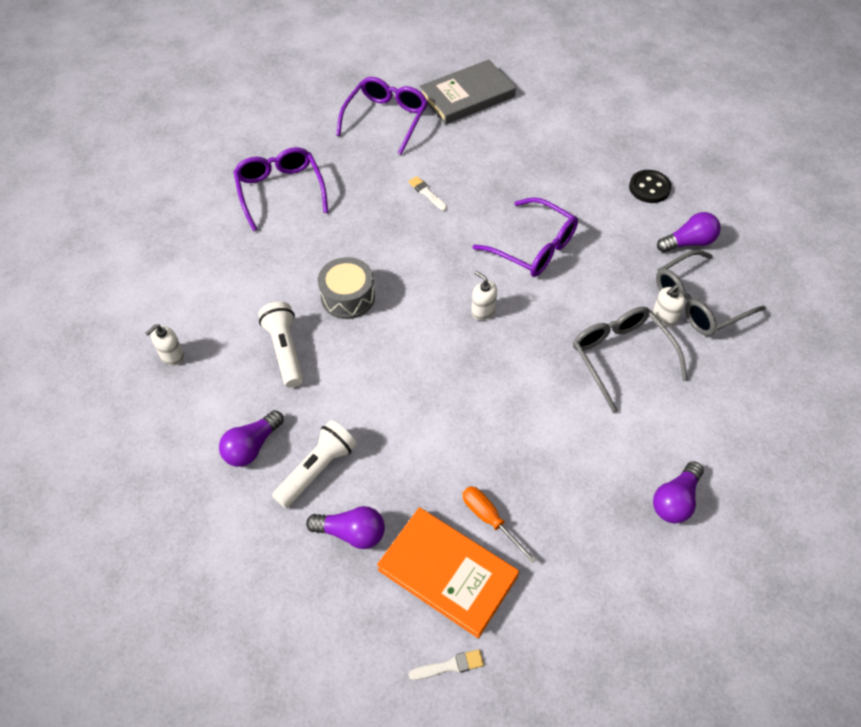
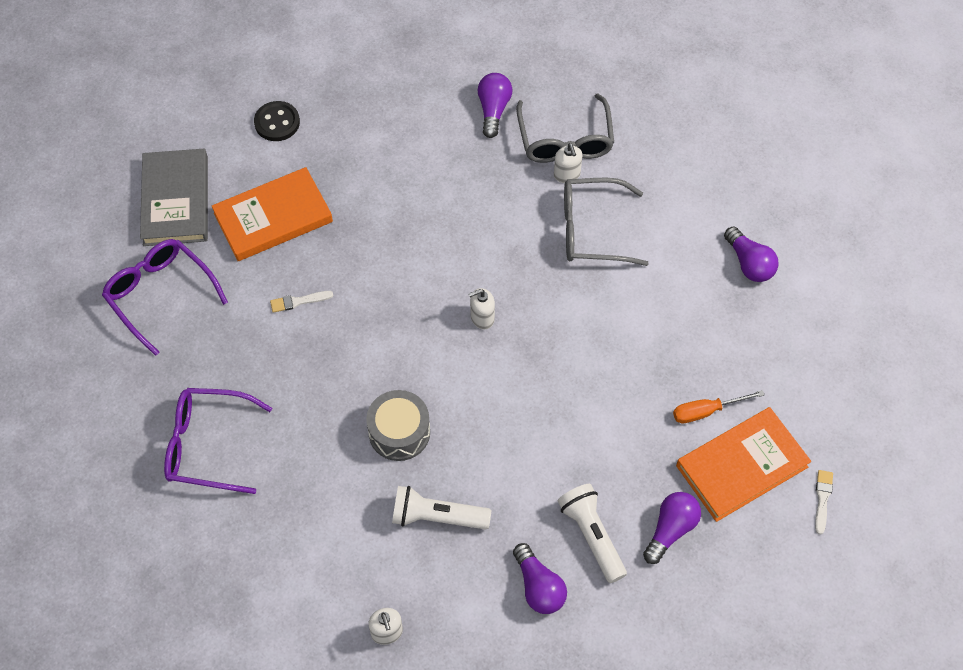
camera: 65 degrees left, 5 degrees up
purple glasses [473,197,578,277] -> none
black button [629,170,671,203] -> black button moved to [254,101,300,141]
none -> orange book [212,167,333,261]

